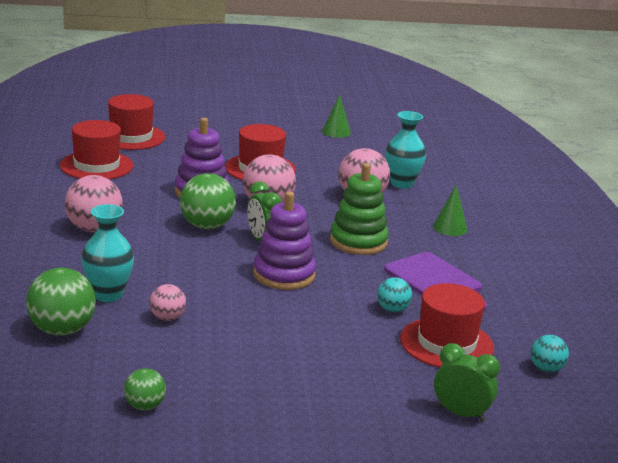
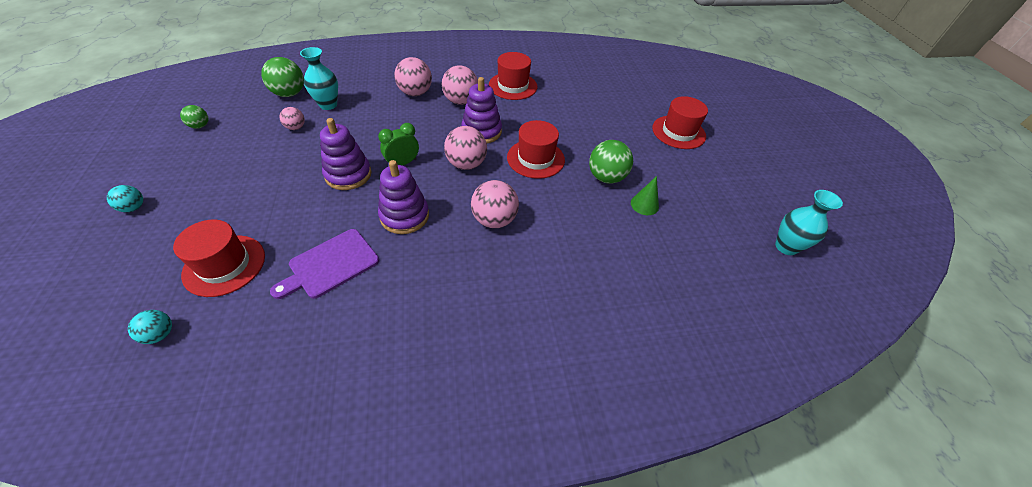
camera: 85 degrees right, 25 degrees up
red hat [108,94,165,150] -> red hat moved to [652,96,708,149]
green ball [180,173,236,229] -> green ball moved to [589,140,633,184]
green stacking toy [330,163,389,255] -> purple stacking toy [378,160,429,234]
turquoise ball [377,277,412,312] -> turquoise ball moved to [107,185,143,212]
turquoise vase [386,111,426,189] -> turquoise vase moved to [775,190,843,255]
green cone [433,185,467,236] -> none
green clock [434,343,500,422] -> none
none -> pink ball [442,65,478,105]

